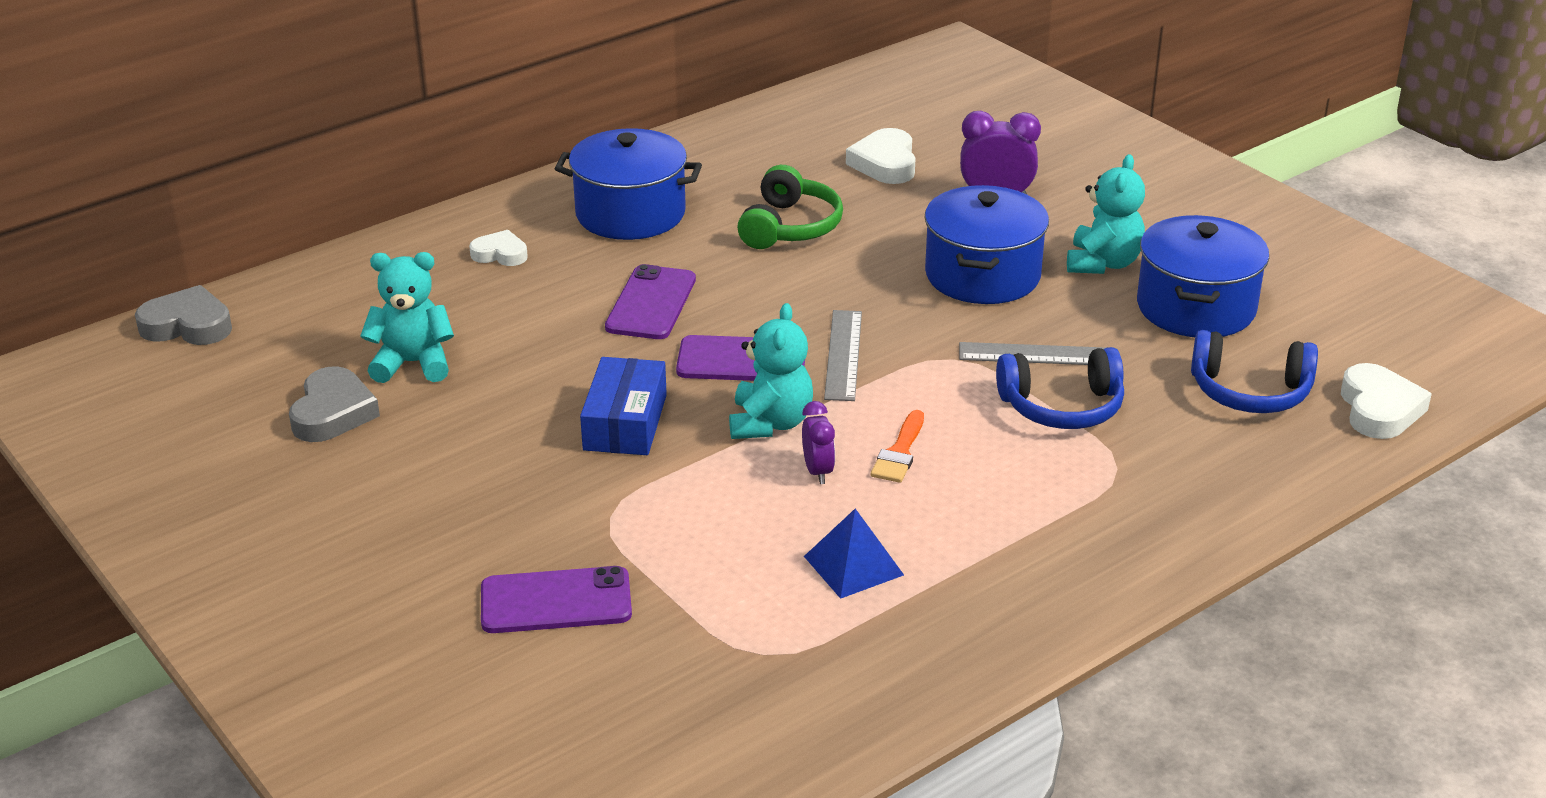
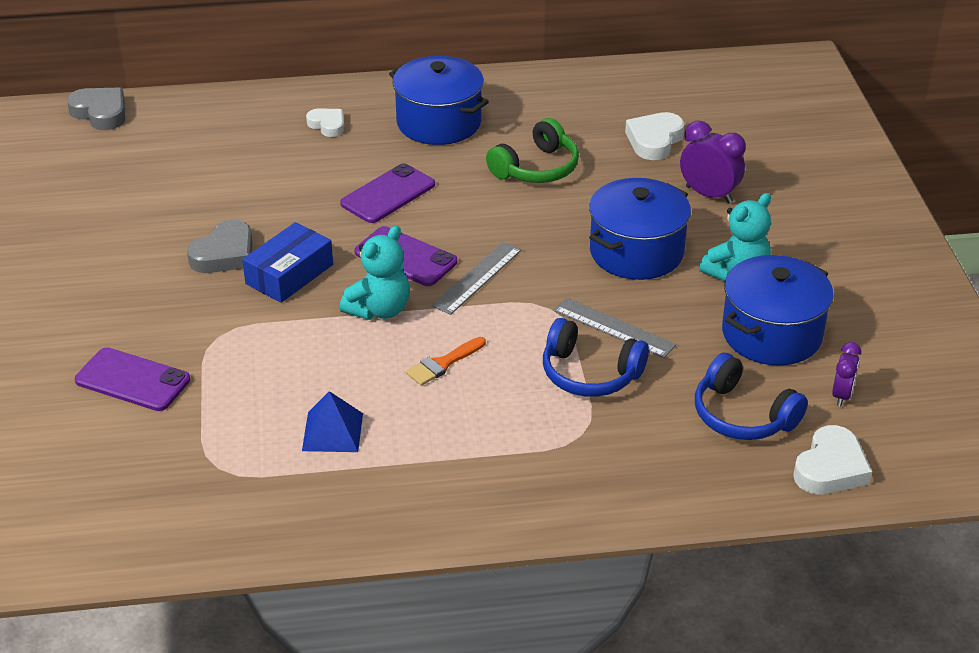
camera: 30 degrees right, 5 degrees up
grey heart [289,366,380,442] -> grey heart moved to [187,220,253,273]
turquoise teddy bear [360,252,454,383] -> none
purple clock [802,401,835,484] -> purple clock moved to [832,342,861,406]

